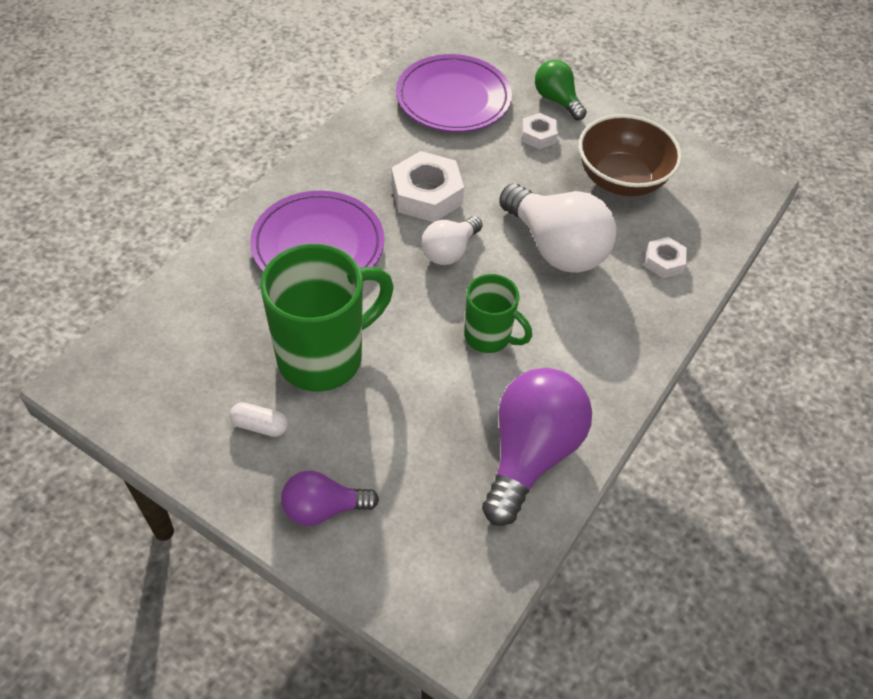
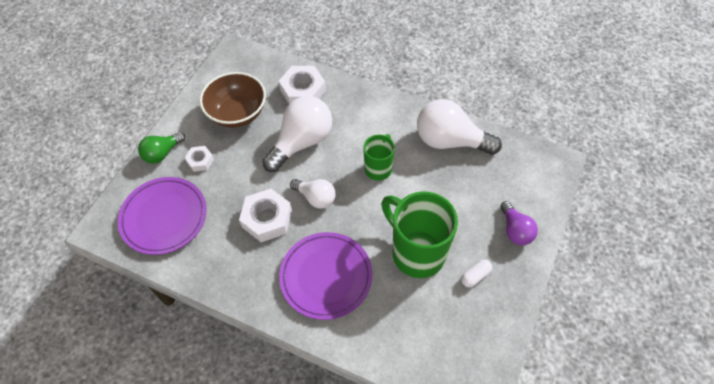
camera: 95 degrees left, 5 degrees up
white capsule [230,402,288,437] -> white capsule turned 45 degrees clockwise [461,259,492,287]
purple light bulb [482,368,592,526] -> white light bulb [417,99,502,155]
white nut [645,237,687,278] -> white nut [279,66,326,104], size x1.81

